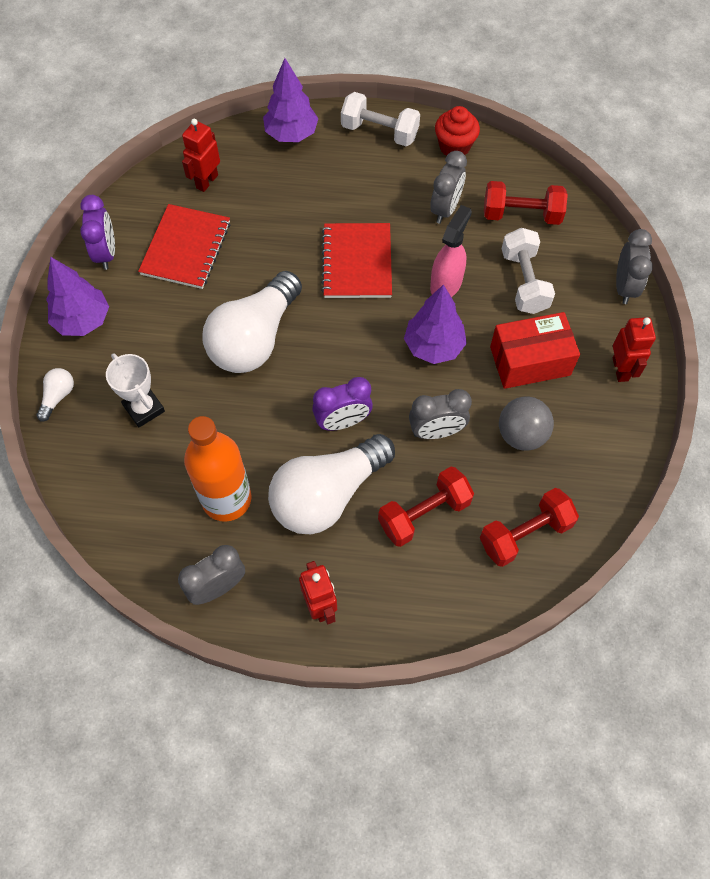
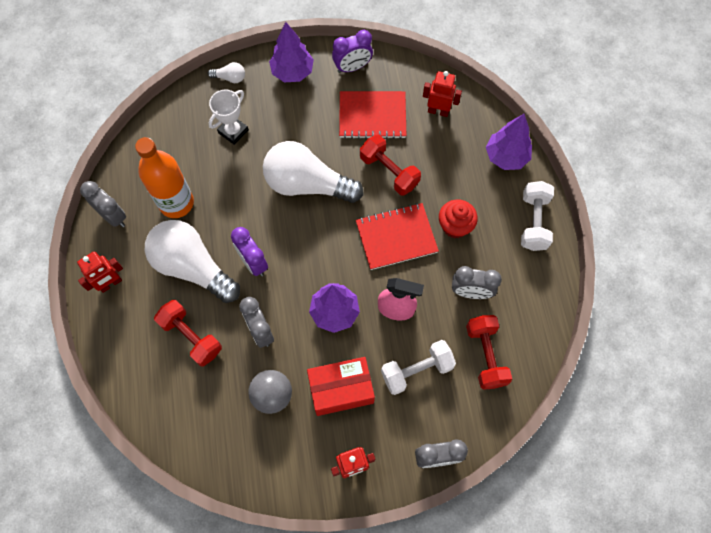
camera: 75 degrees right, 5 degrees up
red cupcake [435,106,480,156] -> red cupcake moved to [439,199,478,238]
red dumbbell [480,488,579,567] -> red dumbbell moved to [360,135,421,195]
red box [490,312,580,389] -> red box turned 75 degrees counterclockwise [307,357,375,416]

